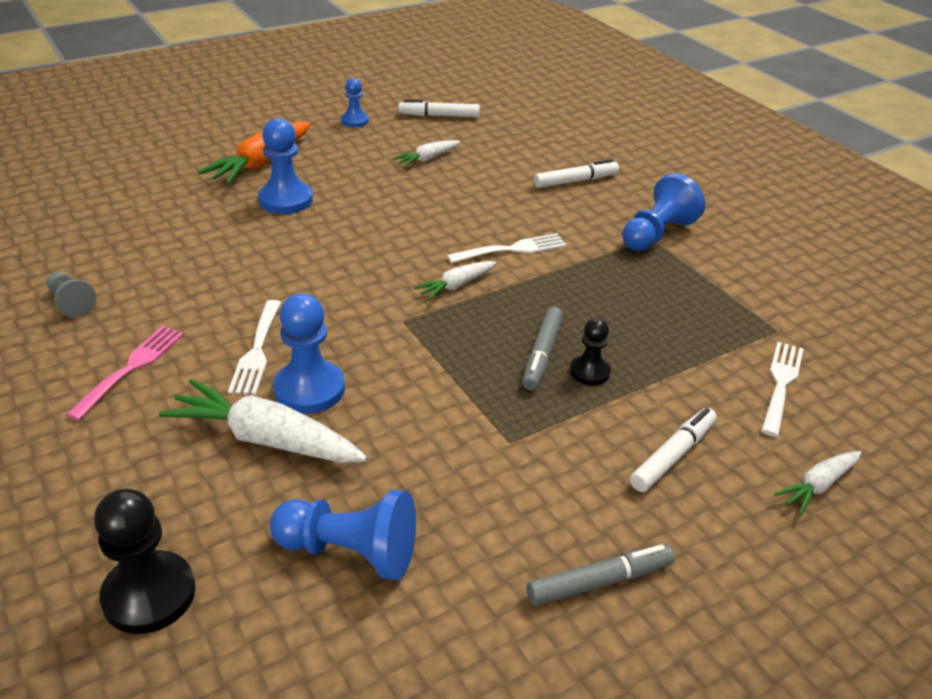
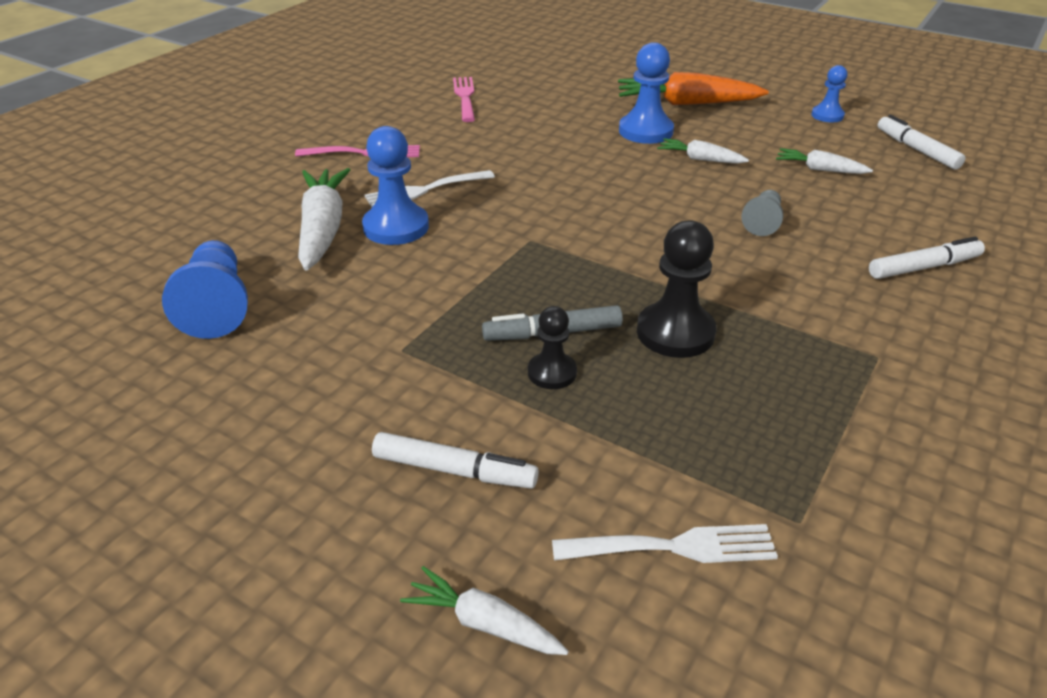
camera: 65 degrees right, 0 degrees up
grey pawn [47,272,96,318] -> grey pawn moved to [742,190,783,236]
black pawn [94,489,195,634] -> black pawn moved to [637,220,717,358]
white carrot [414,261,496,300] -> white carrot moved to [657,138,749,164]
white fork [447,233,567,263] -> none
grey marker [527,544,675,606] -> none
white marker [534,159,619,188] -> white marker turned 60 degrees counterclockwise [869,237,985,279]
blue pawn [623,173,705,251] -> none
none -> pink fork [453,77,475,122]

